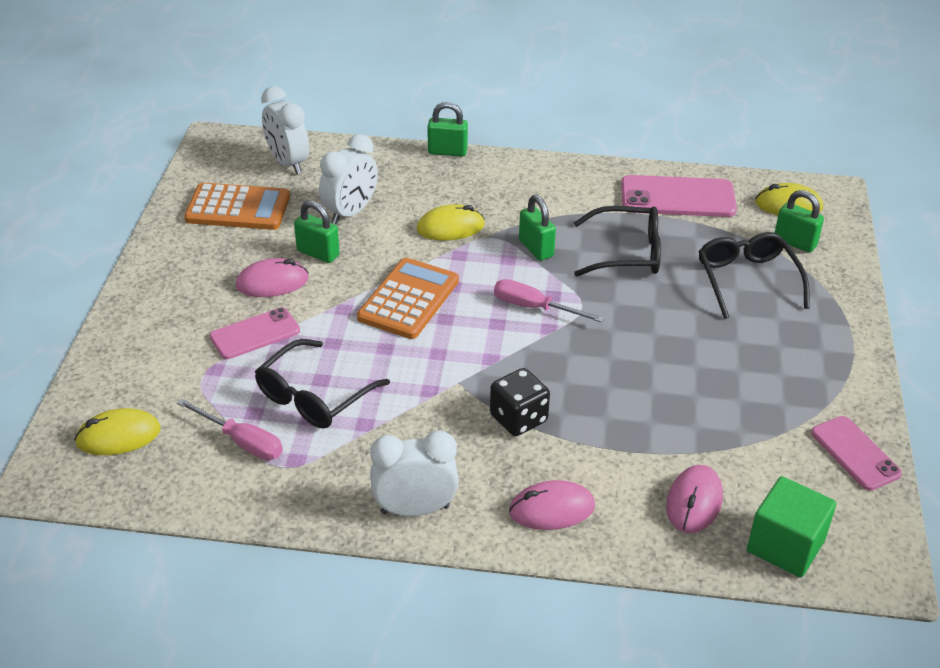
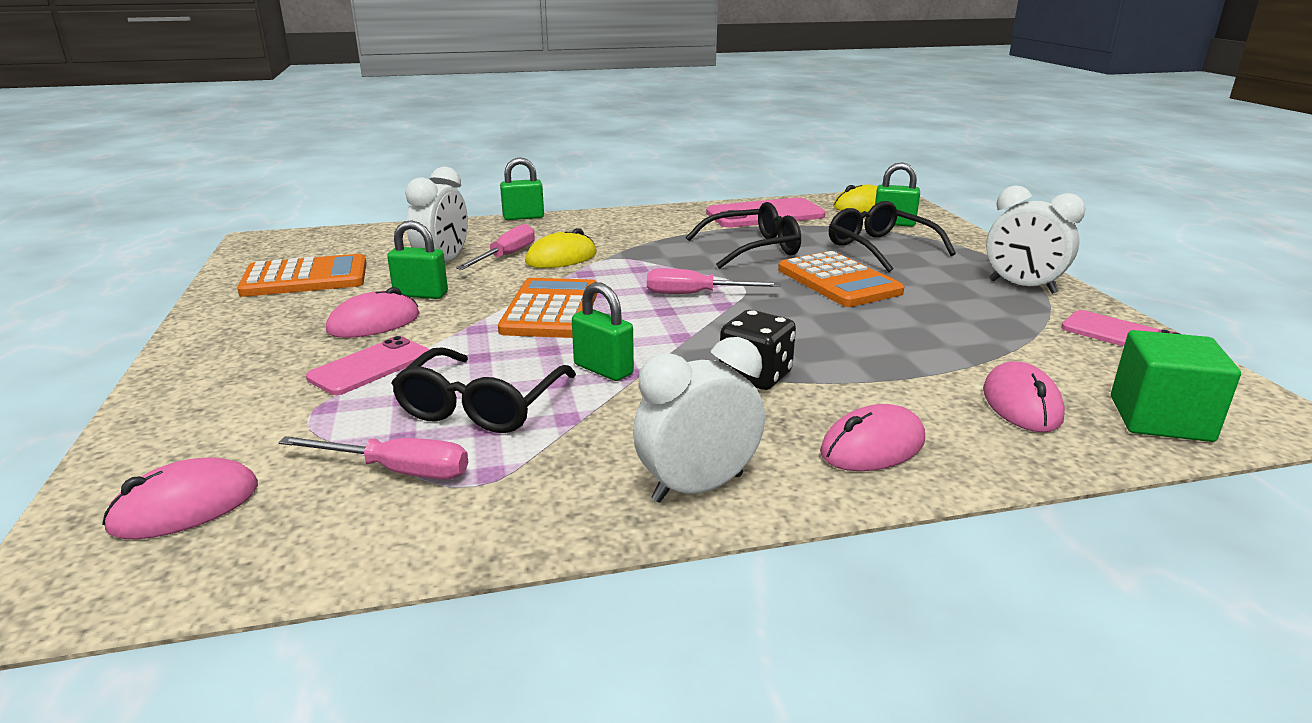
camera: 20 degrees left, 15 degrees down
yellow mouse [74,408,161,455] -> pink mouse [102,458,258,539]
white clock [261,86,309,174] -> white clock moved to [986,185,1086,294]
green padlock [519,195,556,261] -> green padlock moved to [572,282,634,381]
none -> pink screwdriver [456,224,535,270]
none -> orange calculator [778,251,904,307]

